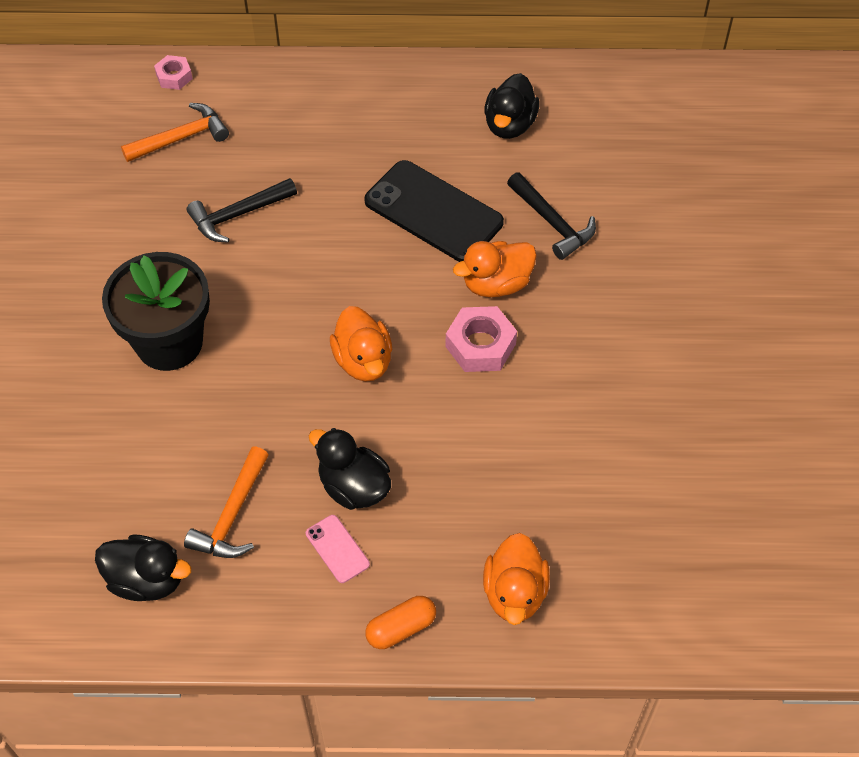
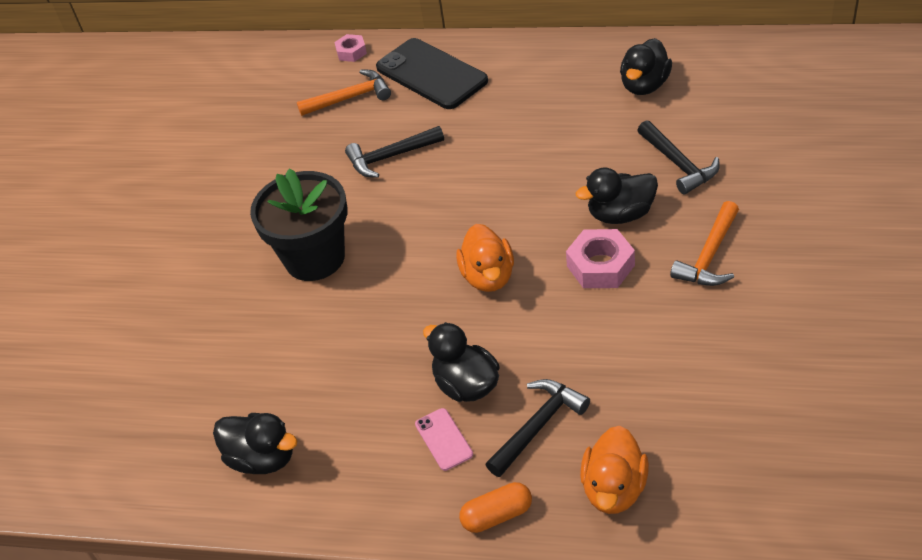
camera: 15 degrees right, 10 degrees down
orange hammer [184,446,269,558] -> orange hammer moved to [670,201,739,286]
black phone [364,160,504,262] -> black phone moved to [376,38,488,109]
orange duck [453,241,537,297] -> black duck [576,168,658,224]
none -> black hammer [485,379,590,477]

